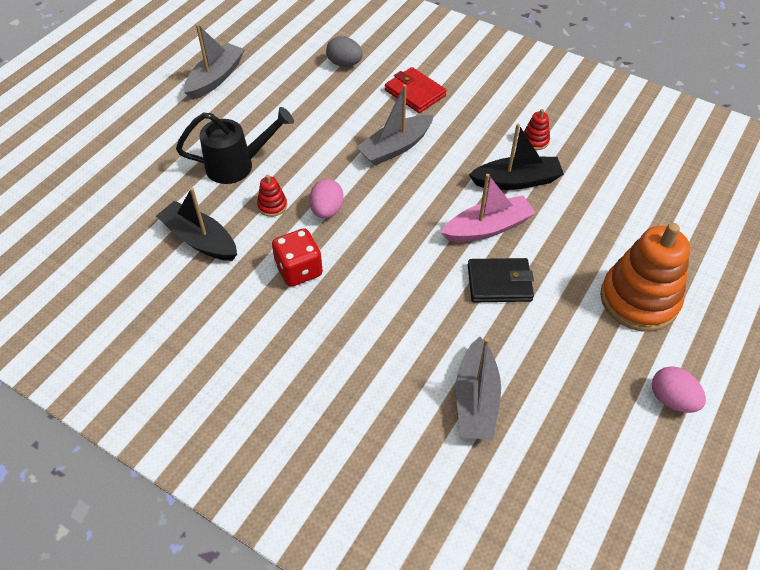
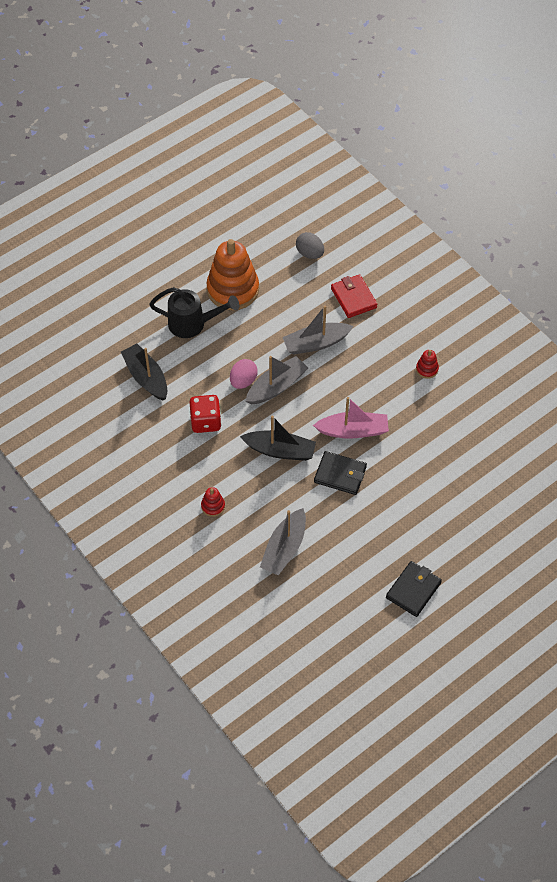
camera: 20 degrees right, 5 degrees up
grey boat [184,24,245,100] -> grey boat moved to [246,356,308,404]
red stacking toy [257,175,287,217] -> red stacking toy moved to [201,487,225,517]
black boat [469,123,564,190] -> black boat moved to [240,416,316,461]
orange stacking toy [600,223,690,332] -> orange stacking toy moved to [206,239,259,310]
pink egg [652,366,706,413] -> black wallet [386,561,442,617]

